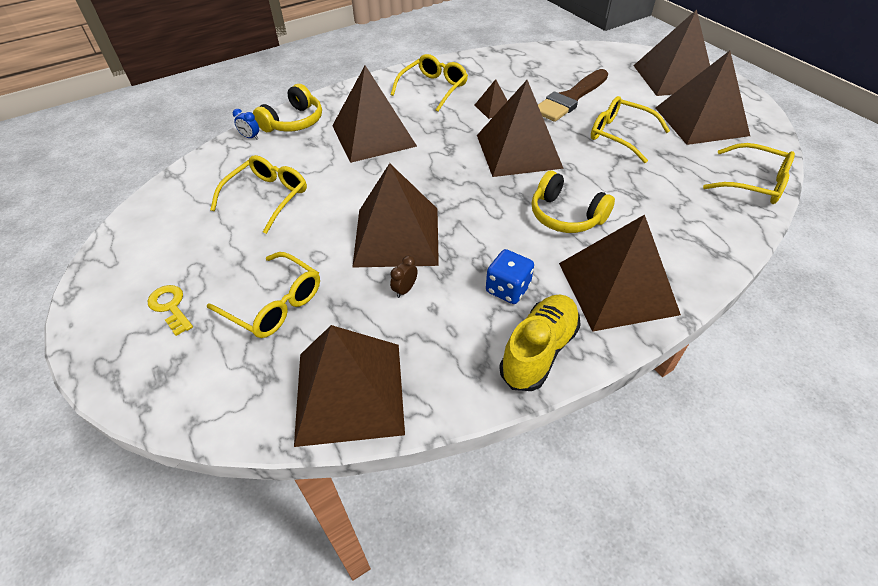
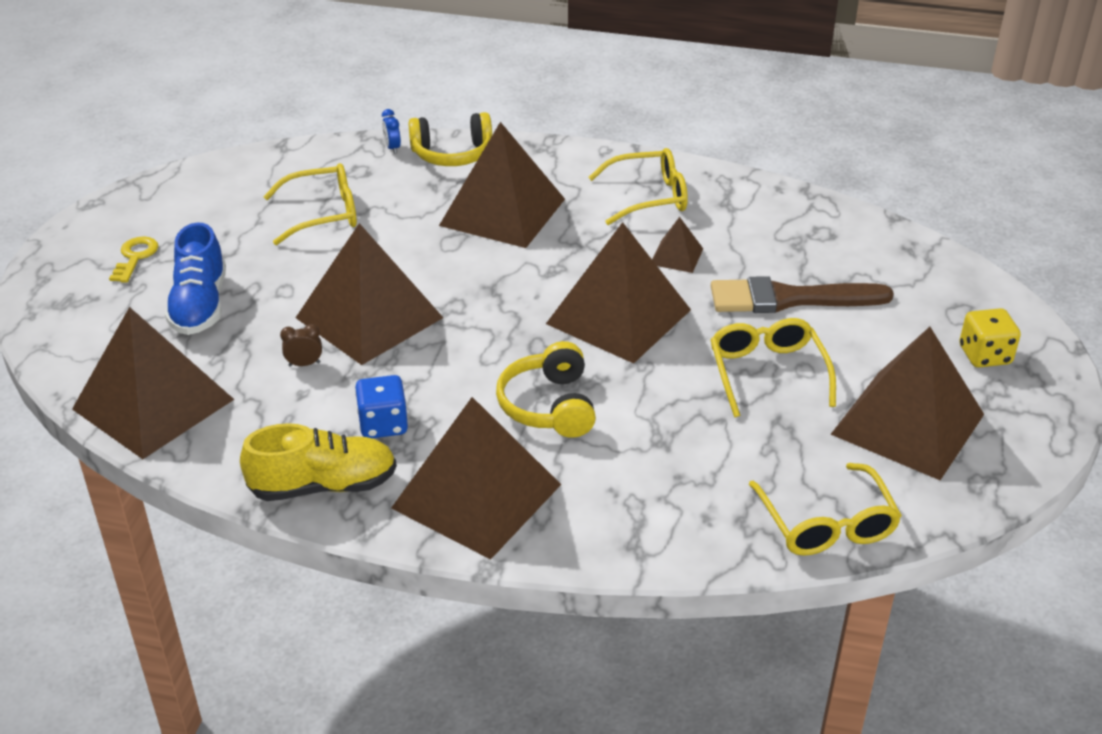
camera: 45 degrees right, 10 degrees down
yellow glasses [207,252,320,338] -> blue shoe [165,222,226,335]
brown pyramid [633,9,710,96] -> yellow dice [959,308,1021,368]

